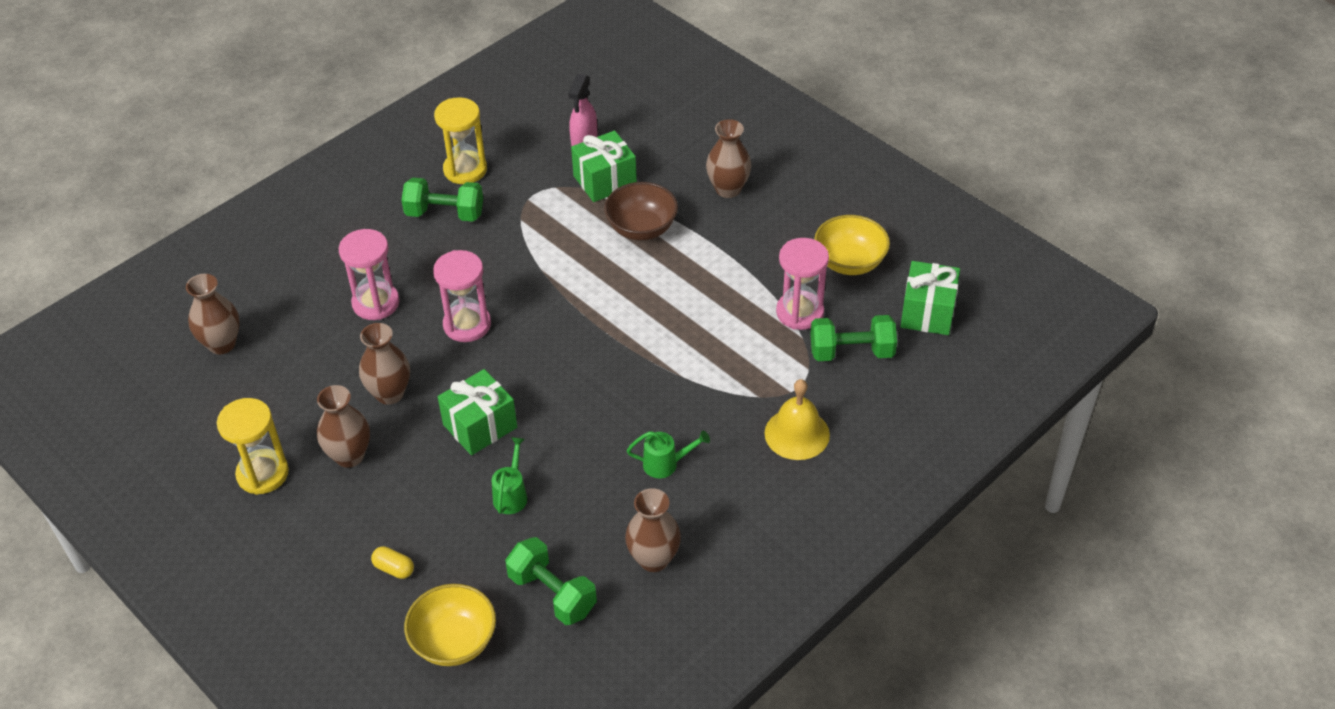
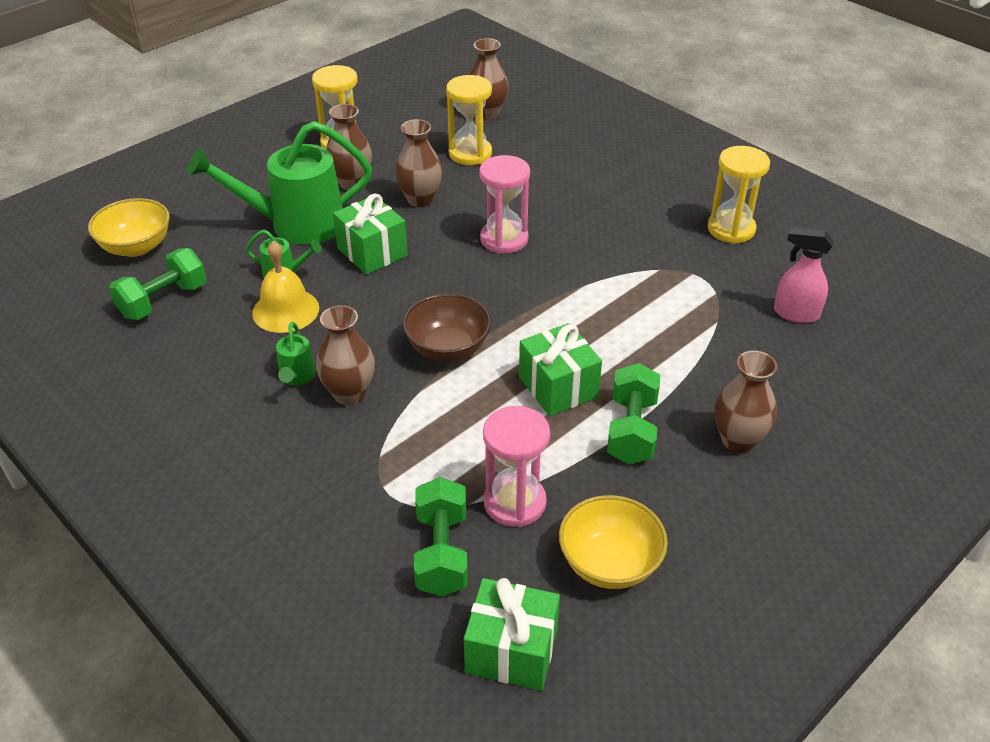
camera: 90 degrees right, 5 degrees down
pink hourglass [339,229,399,320] -> none
yellow capsule [371,546,414,579] -> none
green dumbbell [401,178,483,222] -> green dumbbell moved to [607,363,660,464]
green gift [571,131,637,202] -> green gift moved to [519,323,602,416]
brown bowl [604,182,678,240] -> brown bowl moved to [403,294,491,362]
brown vase [625,488,681,572] -> brown vase moved to [316,305,375,405]
yellow bell [764,379,830,460] -> yellow bell moved to [252,241,319,333]
none -> green watering can [187,121,372,245]
none -> yellow hourglass [446,75,492,165]

